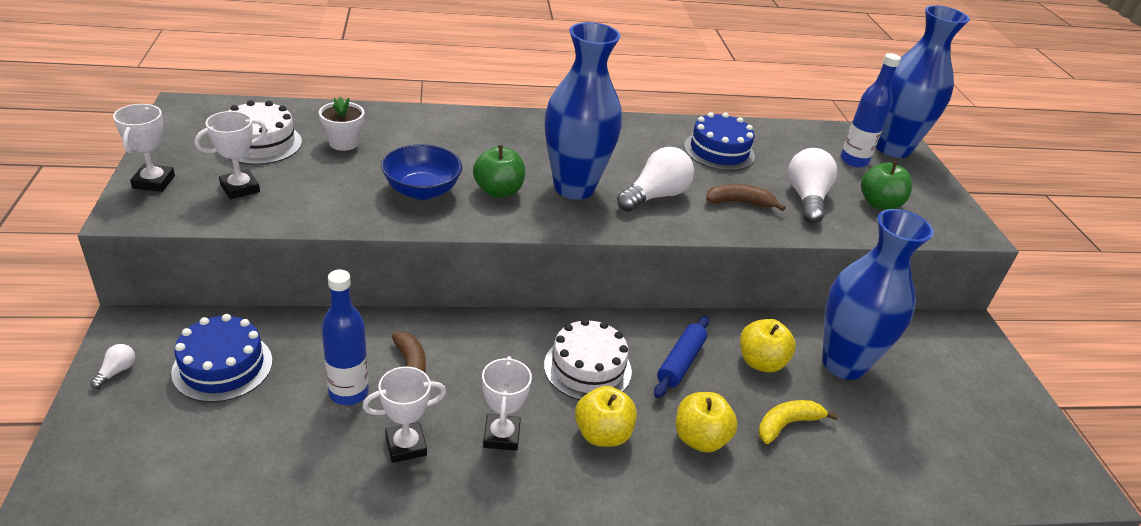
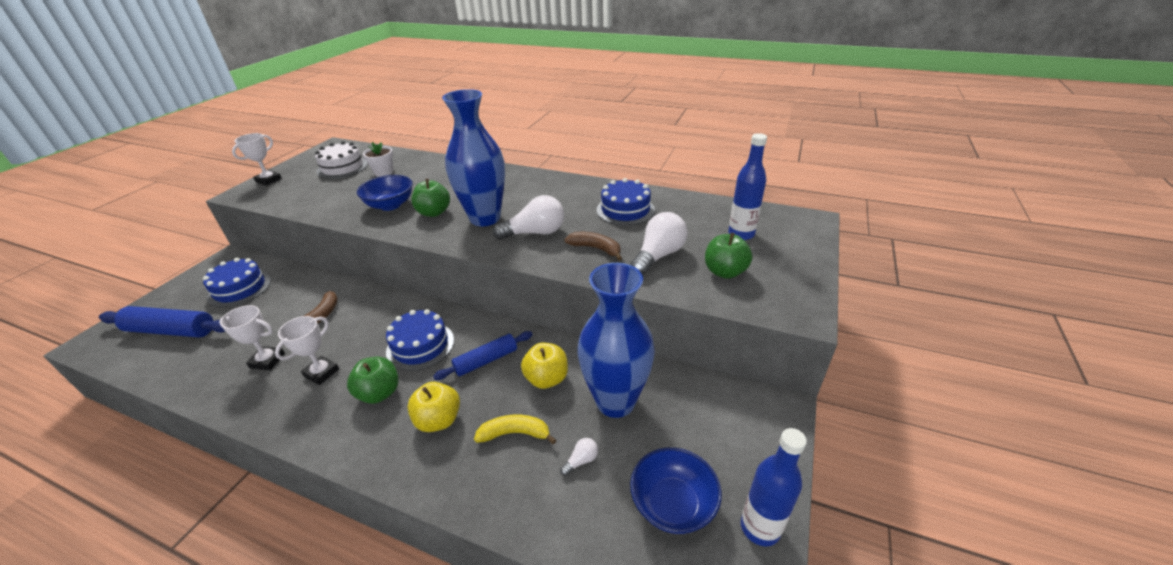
camera: 35 degrees right, 0 degrees up
white light bulb [90,344,135,389] -> white light bulb moved to [560,438,598,476]
white trophy [195,111,267,199] -> none
blue bottle [321,270,369,405] -> blue bottle moved to [741,428,807,546]
white cake [544,319,632,400] -> blue cake [386,309,454,371]
yellow apple [575,386,637,447] -> green apple [347,357,399,404]
blue vase [876,5,970,158] -> none
none -> blue rolling pin [99,306,225,338]
none -> blue bowl [630,447,722,534]

